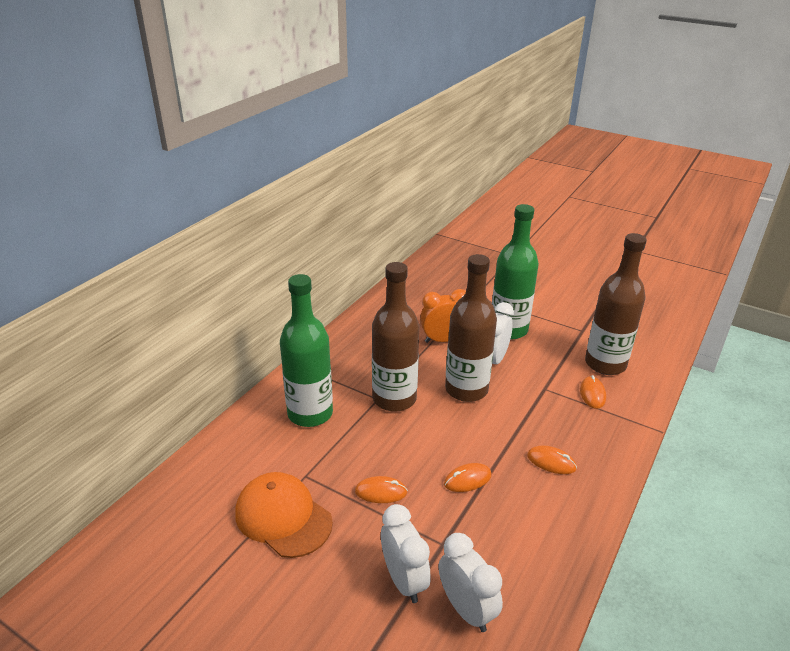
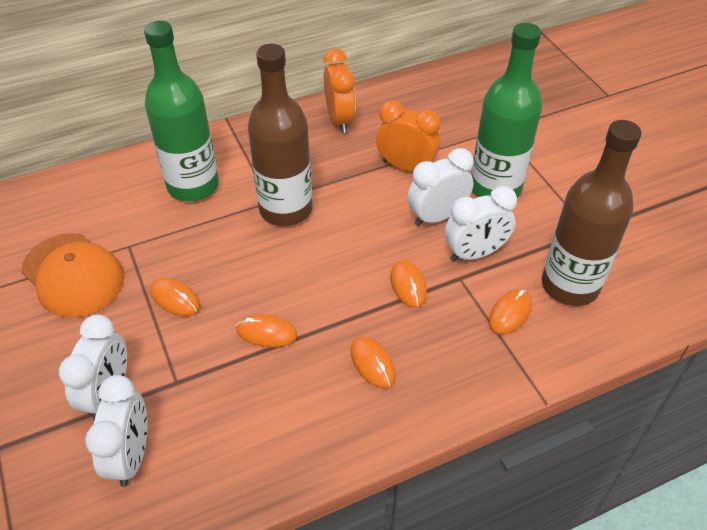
camera: 35 degrees right, 15 degrees up
orange cap [235,472,333,558] -> orange cap turned 150 degrees clockwise [21,233,124,318]
brown bottle [445,254,497,402] -> none
none -> orange clock [323,49,356,133]
none -> orange mouse [390,260,427,308]
none -> white clock [445,186,517,262]

